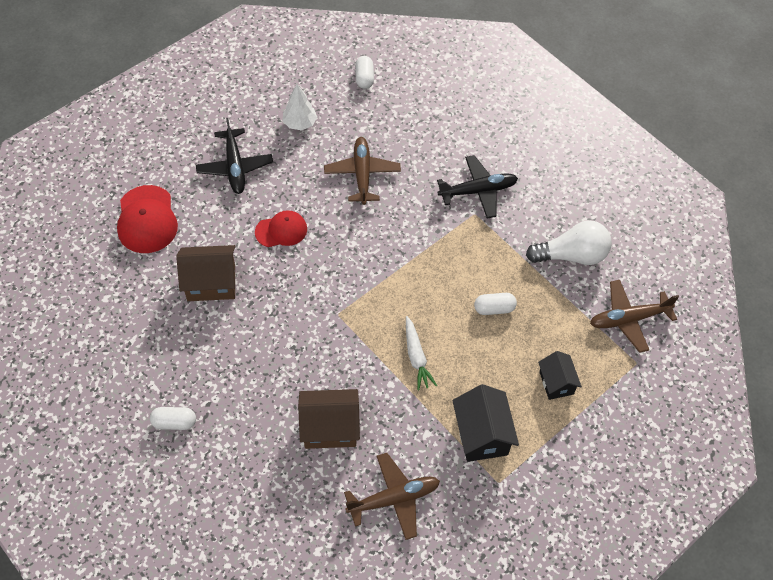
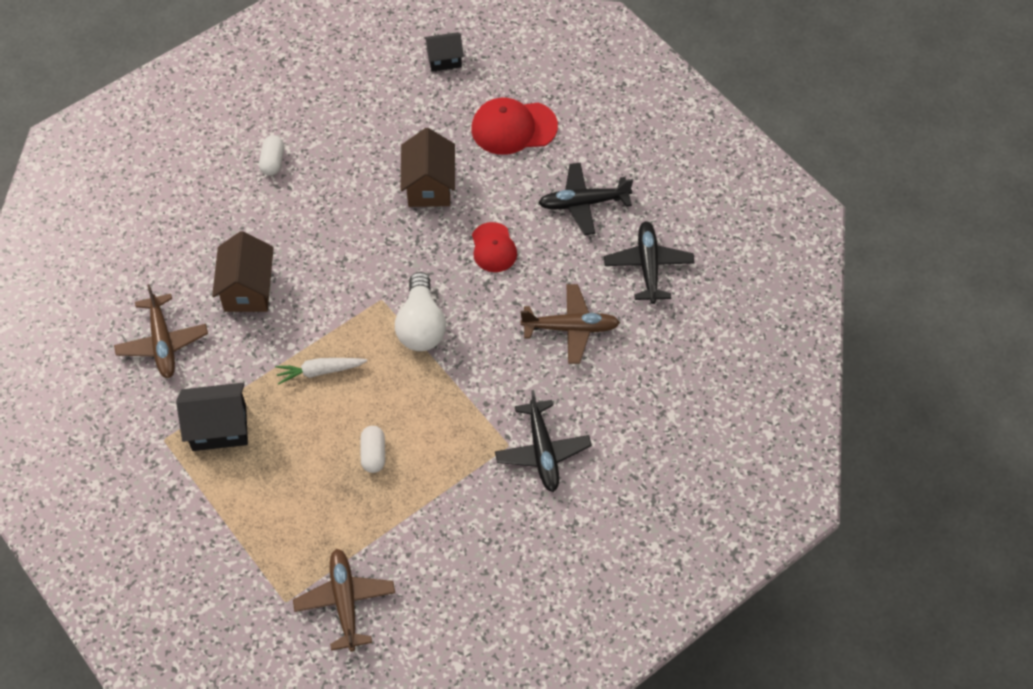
camera: 95 degrees right, 0 degrees up
white tree [282,84,317,130] -> black plane [604,221,694,304]
white capsule [355,56,374,89] -> none
white light bulb [526,220,612,265] -> white light bulb moved to [395,272,446,351]
black house [538,351,582,400] -> black house moved to [424,32,464,72]

